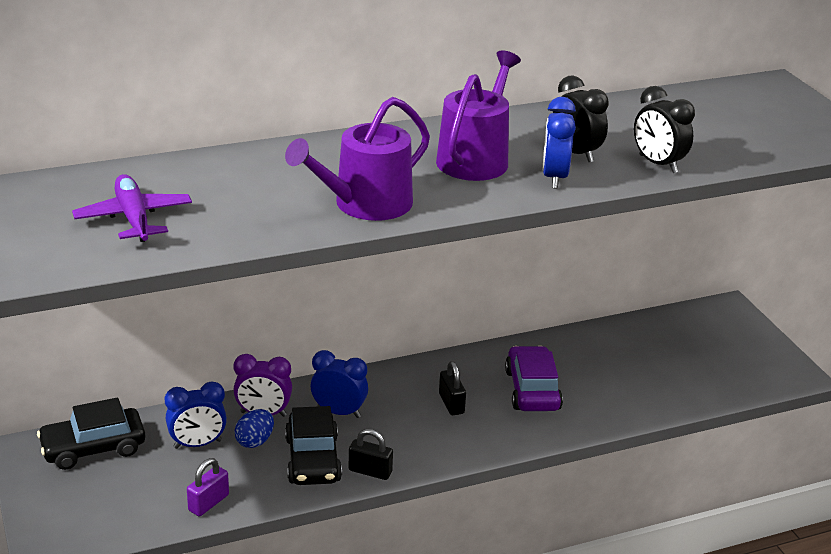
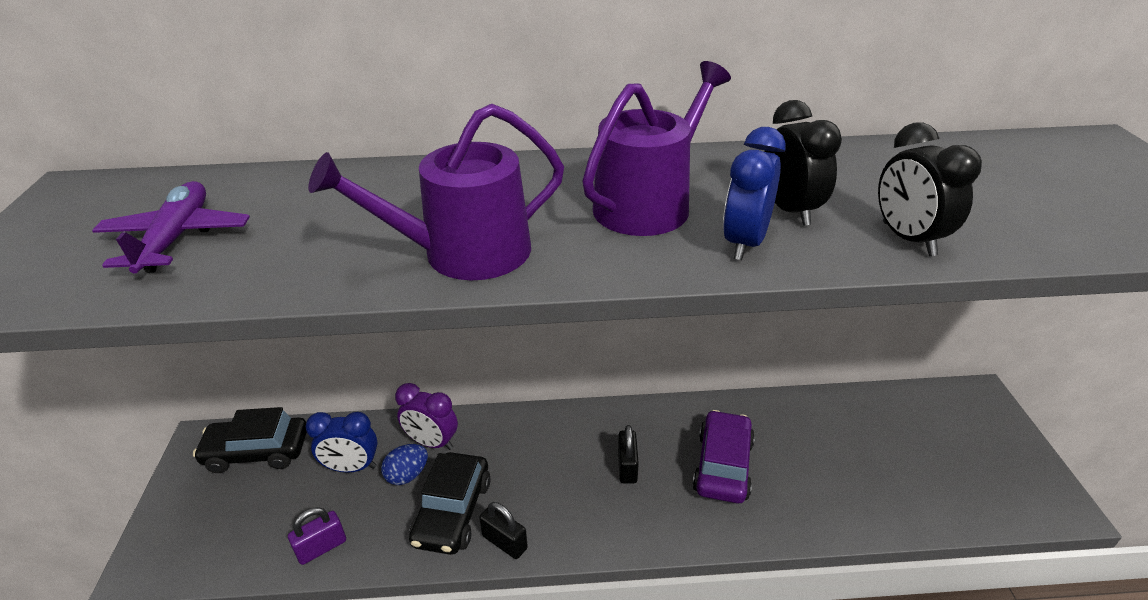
camera: 20 degrees right, 5 degrees up
blue clock [311,350,368,418] -> none

